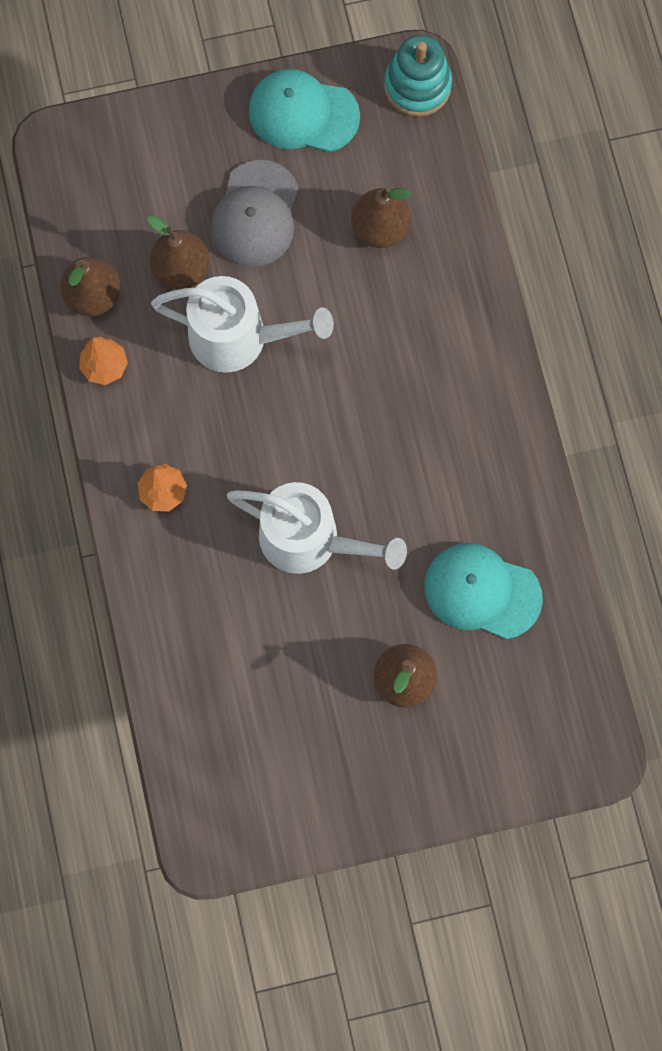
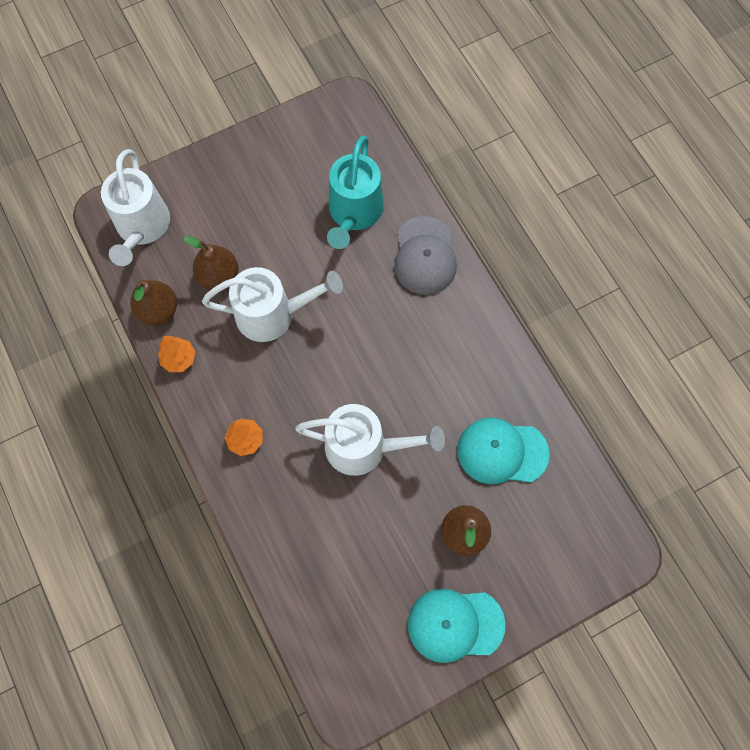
camera: 15 degrees left, 5 degrees down
grey cap [210,160,299,267] -> grey cap moved to [394,216,457,295]
turquoise cap [248,69,360,152] -> turquoise cap moved to [408,589,505,663]
brown pear [351,187,412,248] -> turquoise watering can [327,136,384,249]
turquoise stacking toy [384,35,452,117] -> none
none -> white watering can [101,149,170,266]

